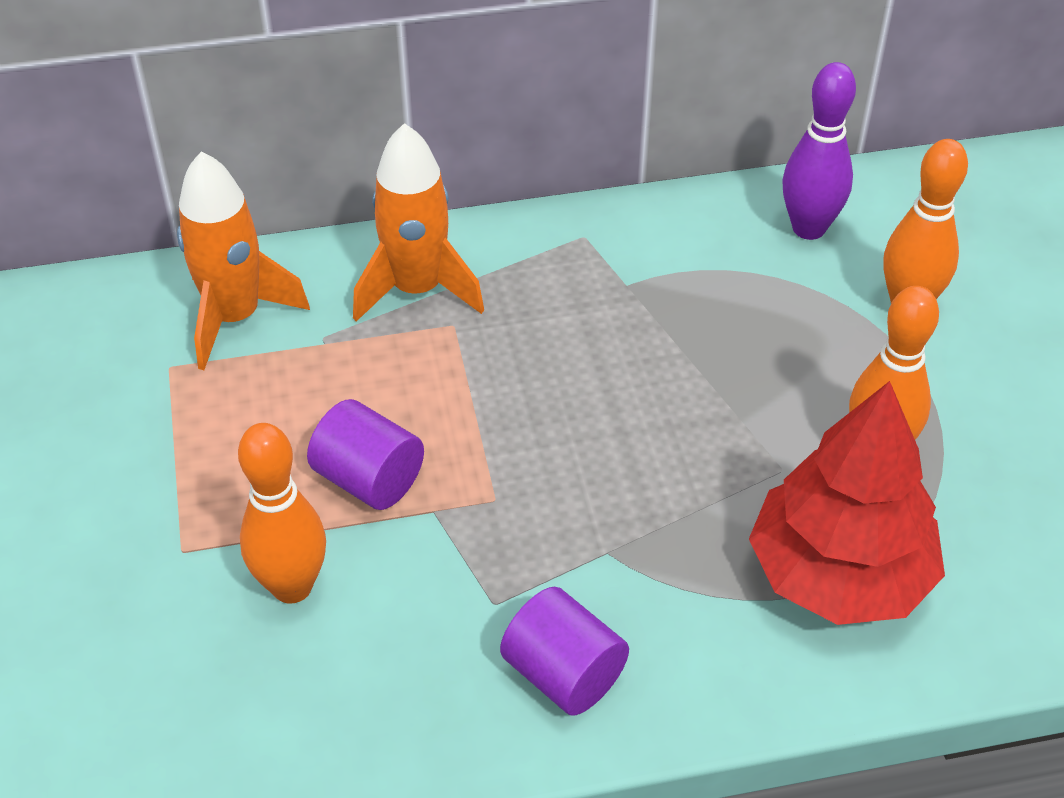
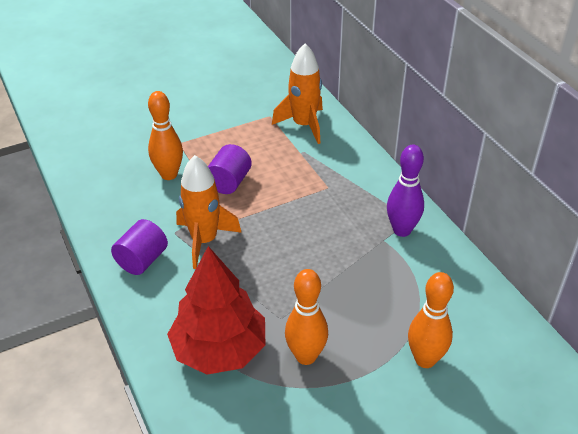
camera: 75 degrees right, 5 degrees down
orange rocket [353,123,484,322] -> orange rocket moved to [176,155,242,269]
purple bowling pin [782,62,856,240] -> purple bowling pin moved to [387,145,424,237]

